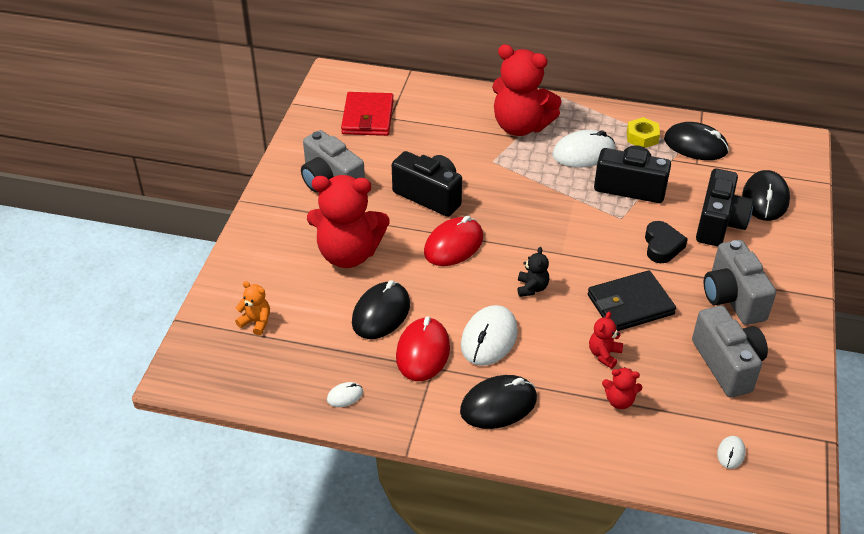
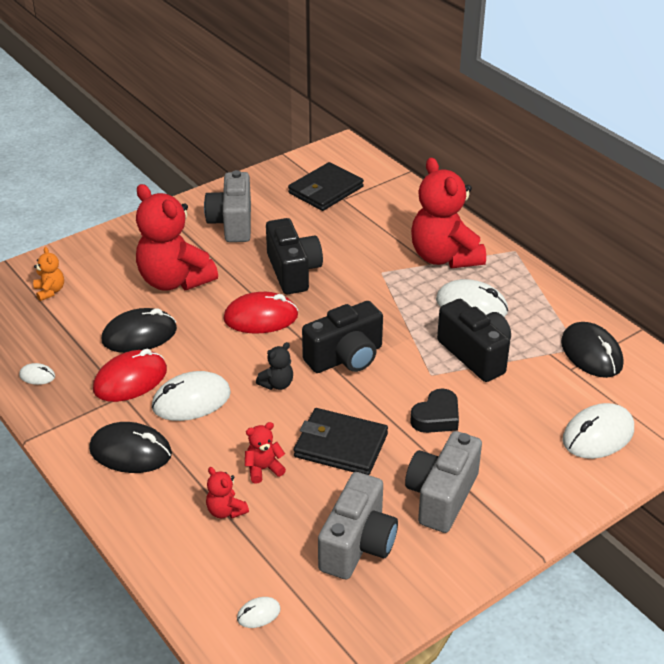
camera: 40 degrees right, 5 degrees down
red wallet [341,92,394,136] -> black wallet [288,162,364,211]
yellow nut [627,117,660,148] -> none
black camera [696,169,753,246] -> black camera moved to [302,301,383,373]
black mouse [742,170,790,221] -> white mouse [563,403,634,459]

